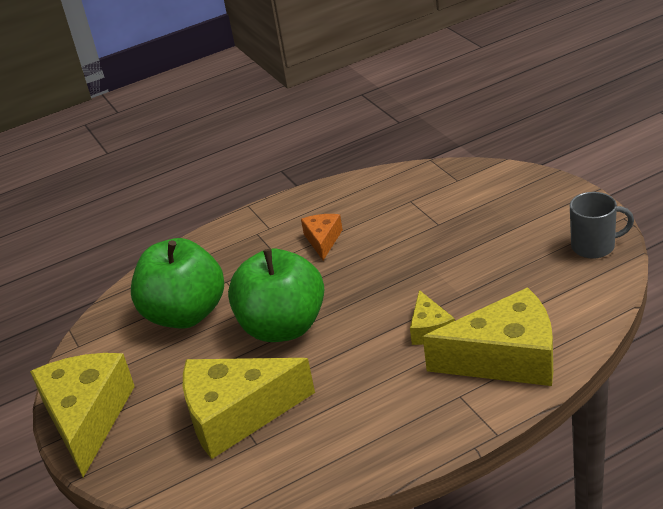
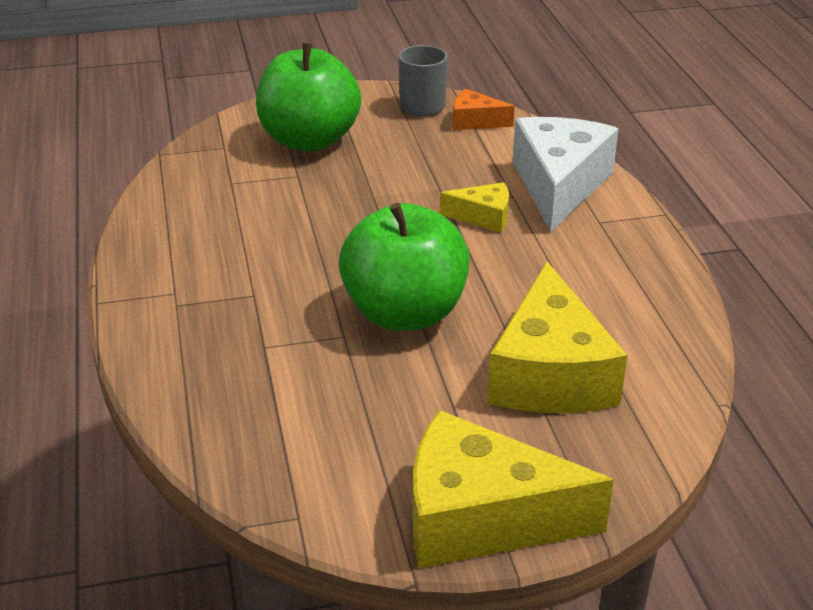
camera: 80 degrees left, 0 degrees up
green apple [131,238,224,329] -> green apple moved to [256,43,361,151]
orange cheese [301,214,343,260] -> orange cheese moved to [453,89,515,130]
yellow cheese [423,287,553,386] -> white cheese [513,117,619,232]

